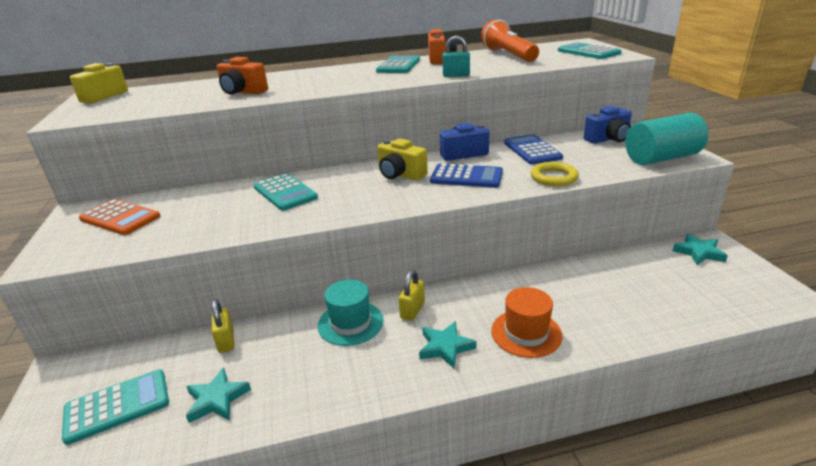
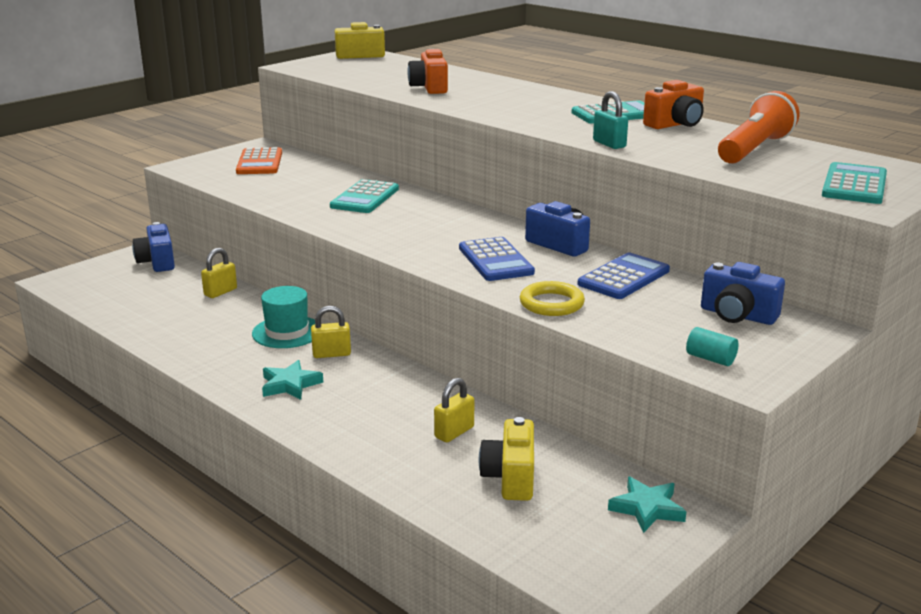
camera: 55 degrees right, 5 degrees down
turquoise calculator [62,369,169,445] -> none
turquoise star [186,368,251,423] -> none
yellow camera [377,138,428,180] -> yellow camera moved to [479,417,534,501]
orange hat [491,287,562,358] -> none
turquoise cylinder [625,113,708,165] -> turquoise cylinder [686,327,739,366], size x0.42
none -> blue camera [132,222,175,272]
none -> yellow padlock [434,378,474,442]

